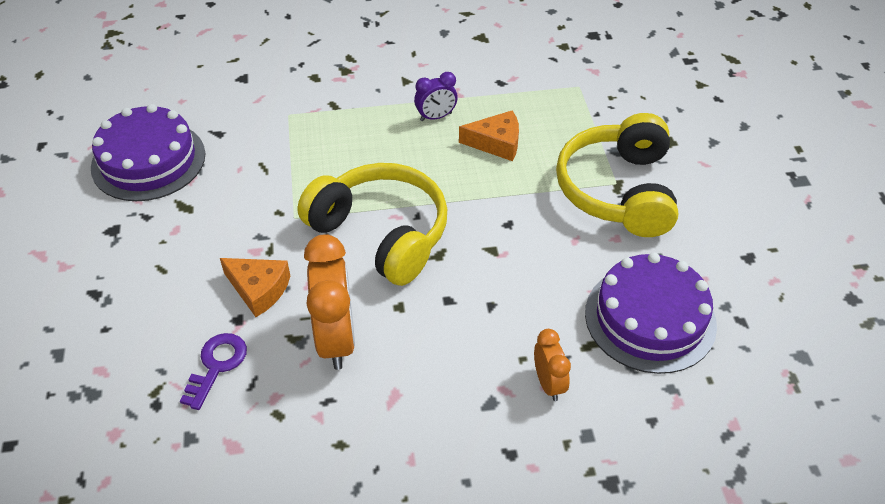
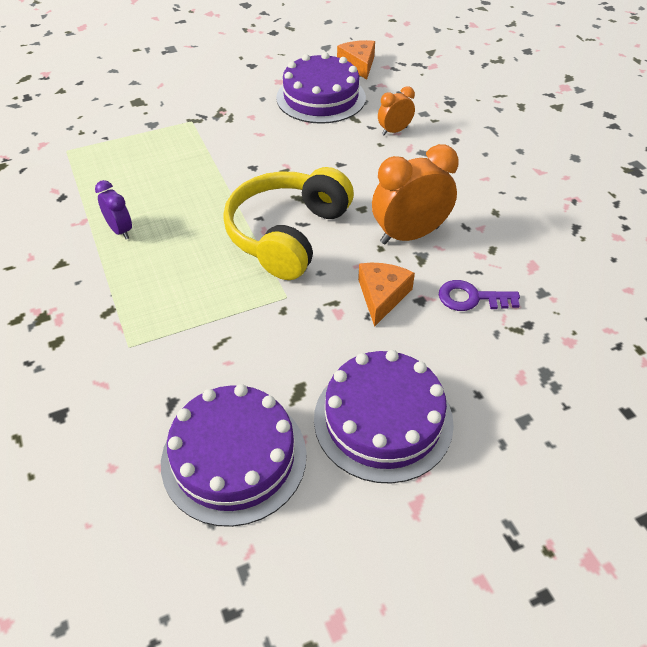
camera: 105 degrees left, 0 degrees up
orange cheese [459,110,519,161] -> orange cheese moved to [337,40,375,80]
yellow headphones [556,113,678,237] -> none
none -> purple cake [314,350,454,484]

